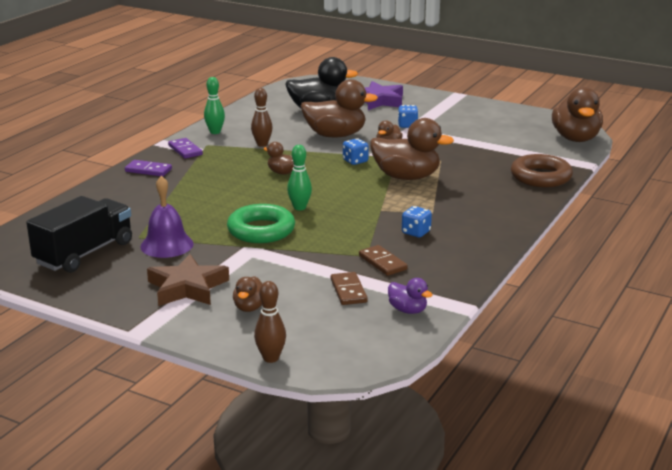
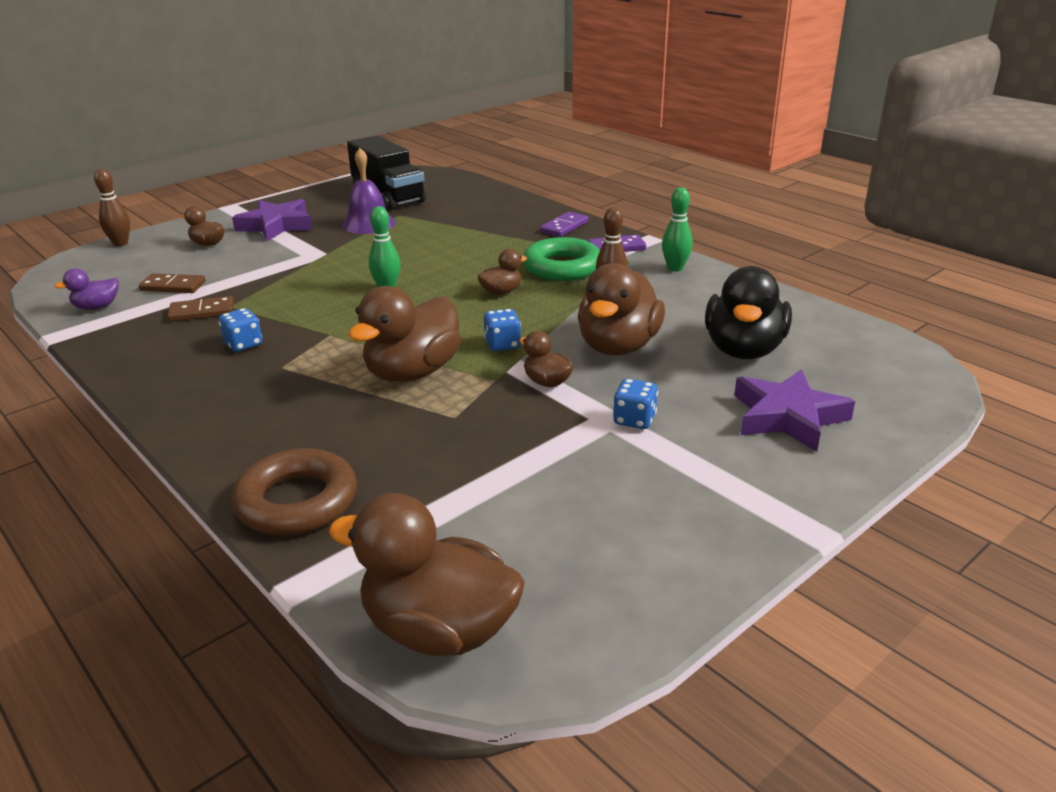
camera: 110 degrees right, 5 degrees up
brown star [147,254,229,306] -> purple star [232,199,313,241]
green ring [227,204,295,243] -> green ring moved to [523,237,600,281]

